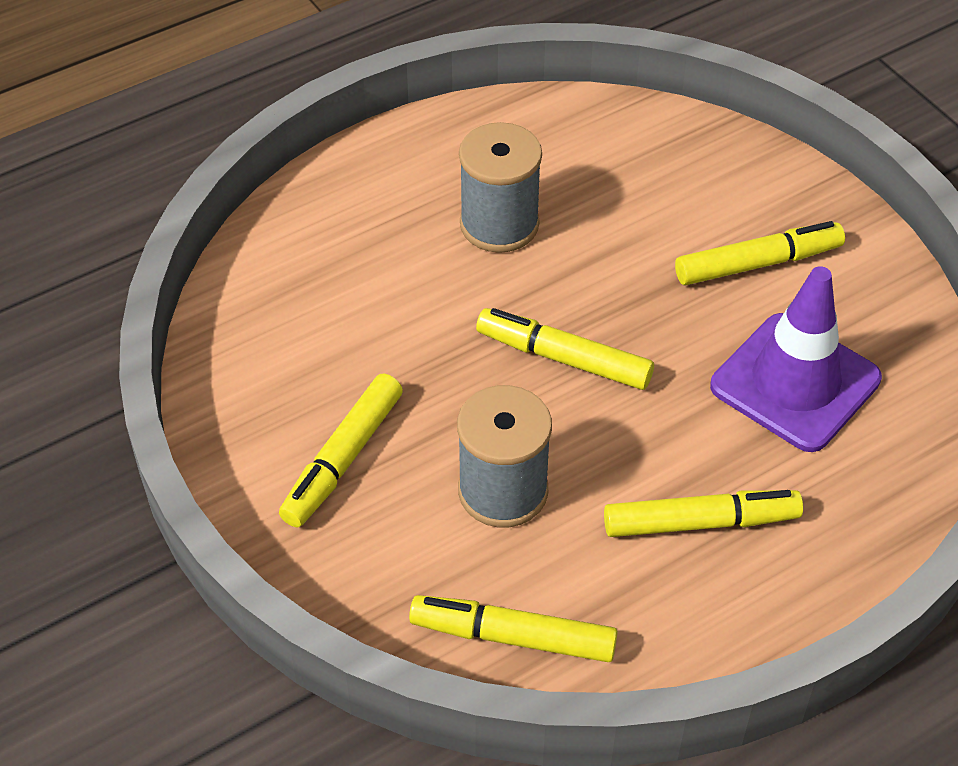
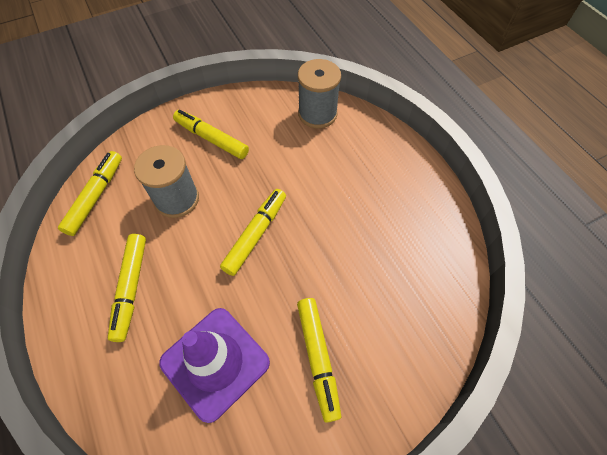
camera: 95 degrees right, 10 degrees up
grey spool [459,122,542,253] -> grey spool moved to [298,59,341,128]

